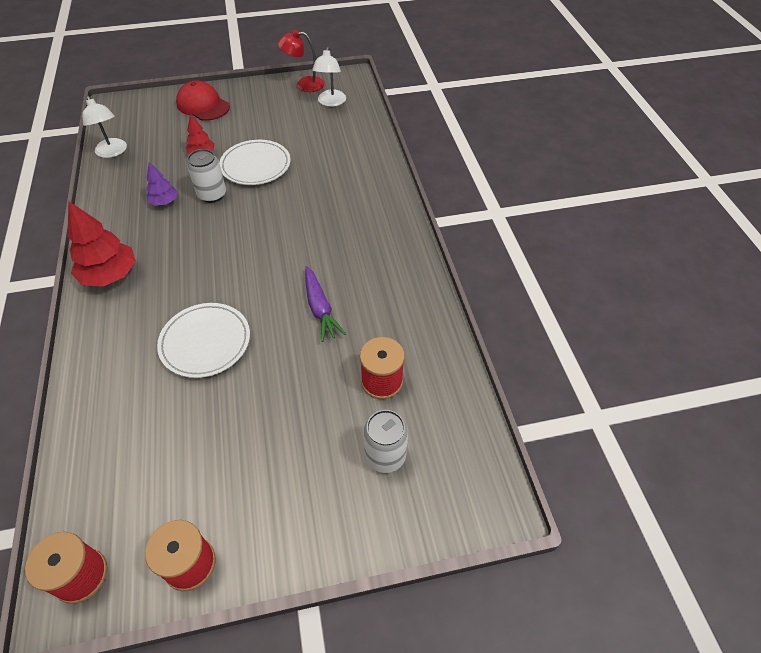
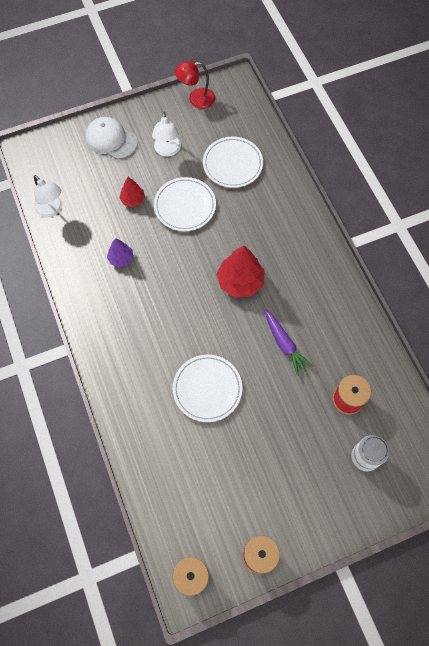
camera: 10 degrees left, 15 degrees up
red tree [68,201,136,287] -> red tree moved to [217,245,265,298]
red cap [176,81,230,121] -> white cap [86,117,138,159]
white can [187,149,226,203] -> none
white lamp [312,47,346,107] -> white lamp moved to [152,112,181,157]
none -> white plate [203,137,263,188]

